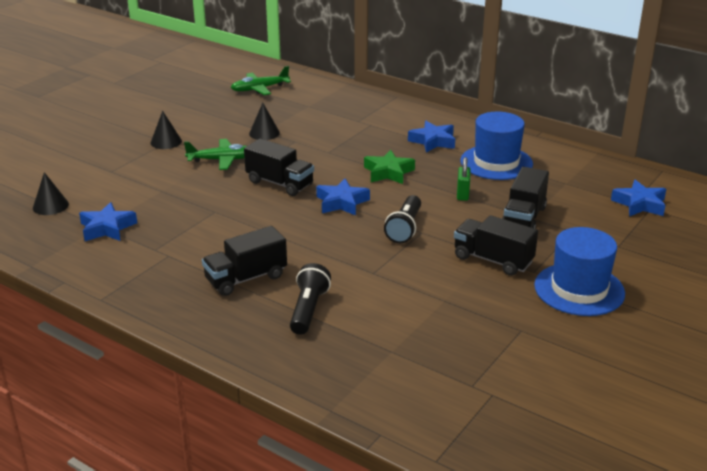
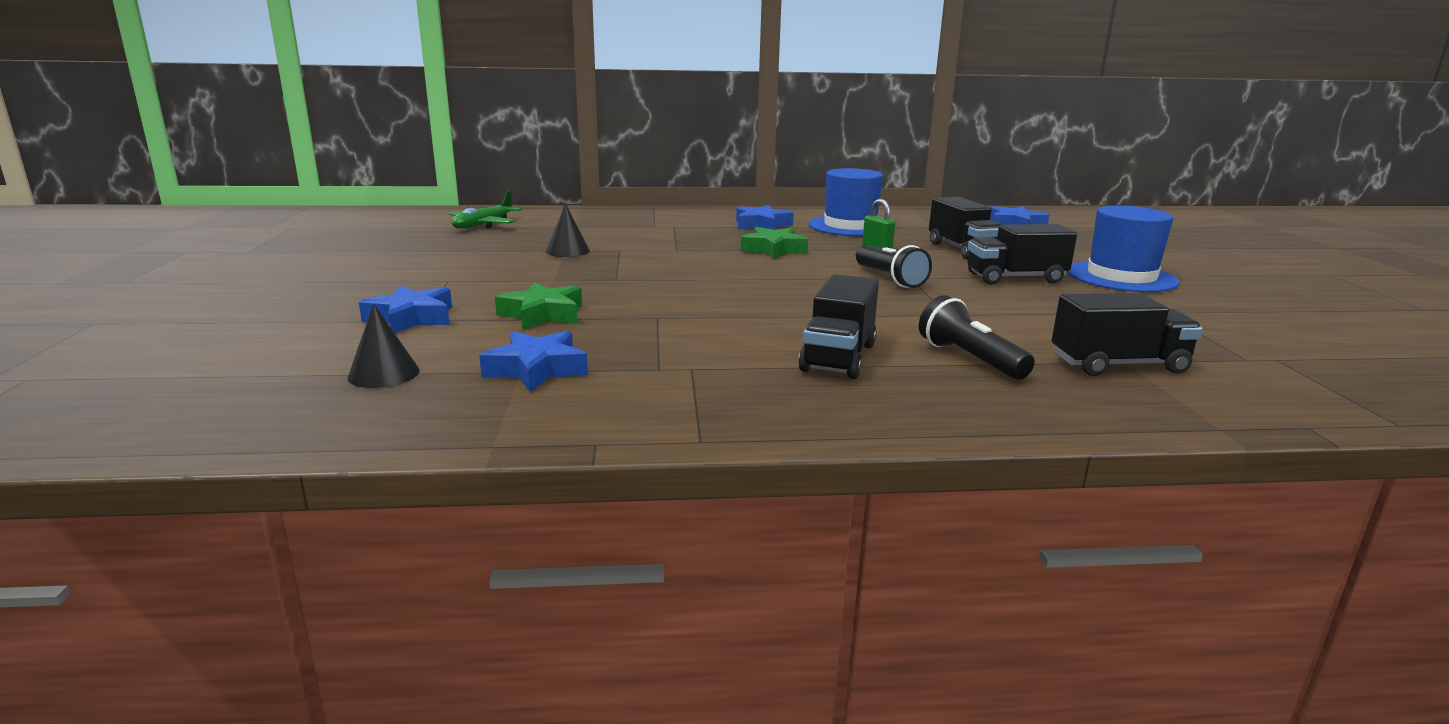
camera: 40 degrees left, 10 degrees down
black cone [151,111,182,149] -> none
green plane [184,139,246,170] -> none
black truck [244,138,314,196] -> black truck moved to [1052,293,1203,376]
blue star [316,178,370,216] -> blue star moved to [359,286,452,333]
none -> green star [495,282,582,330]

